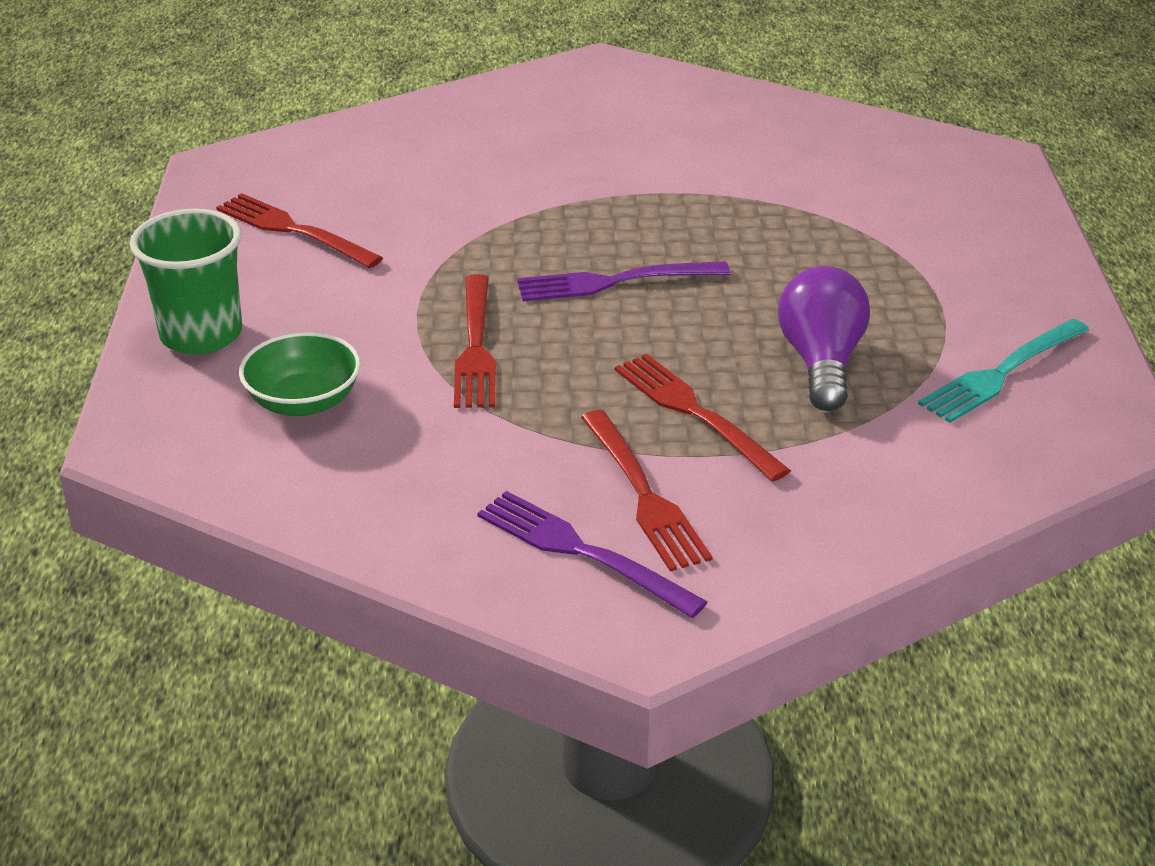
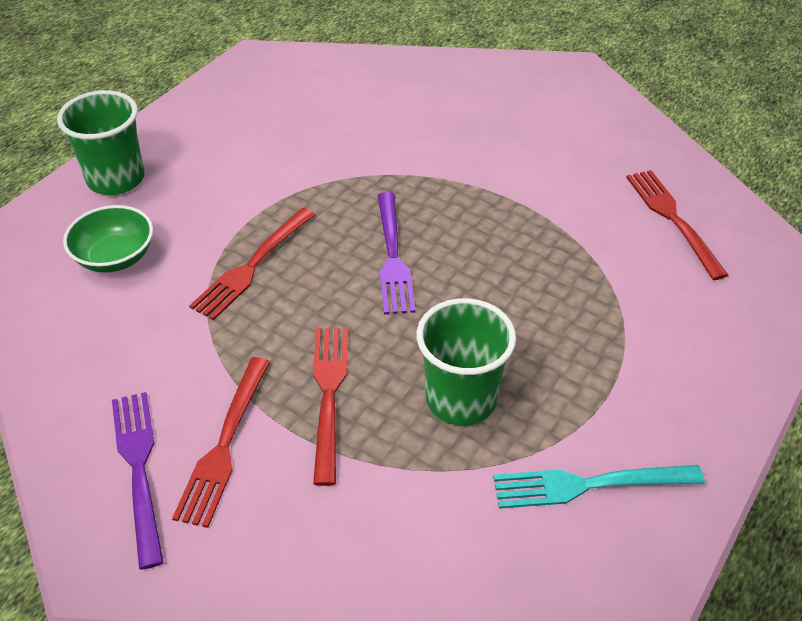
camera: 35 degrees right, 10 degrees up
red fork [216,193,383,268] -> red fork moved to [626,170,729,280]
purple fork [517,261,730,302] -> purple fork turned 120 degrees counterclockwise [377,192,415,314]
purple light bulb [778,266,870,411] -> green cup [417,298,516,426]

